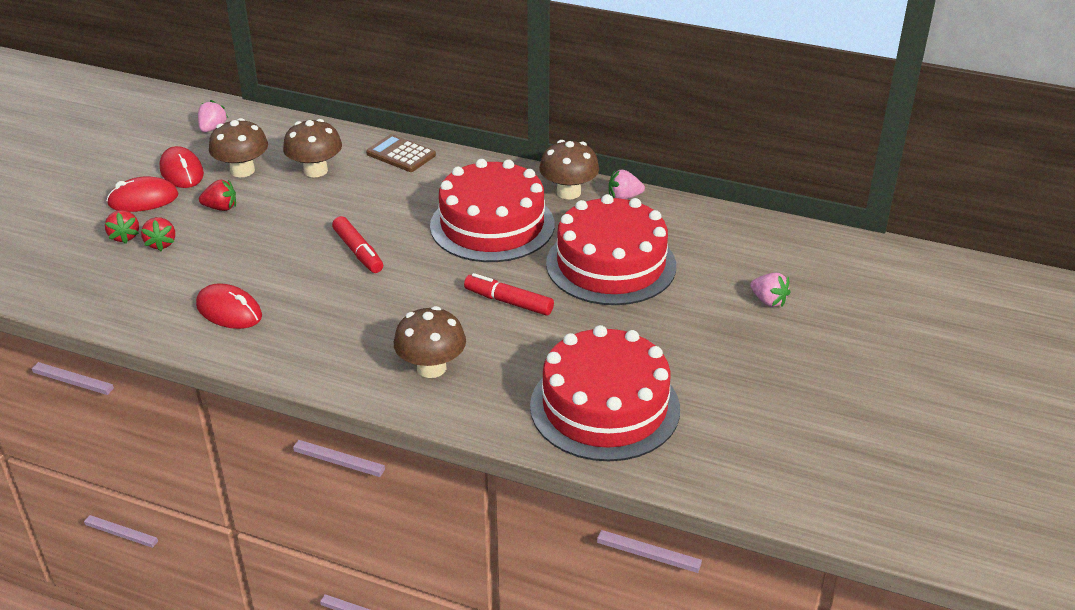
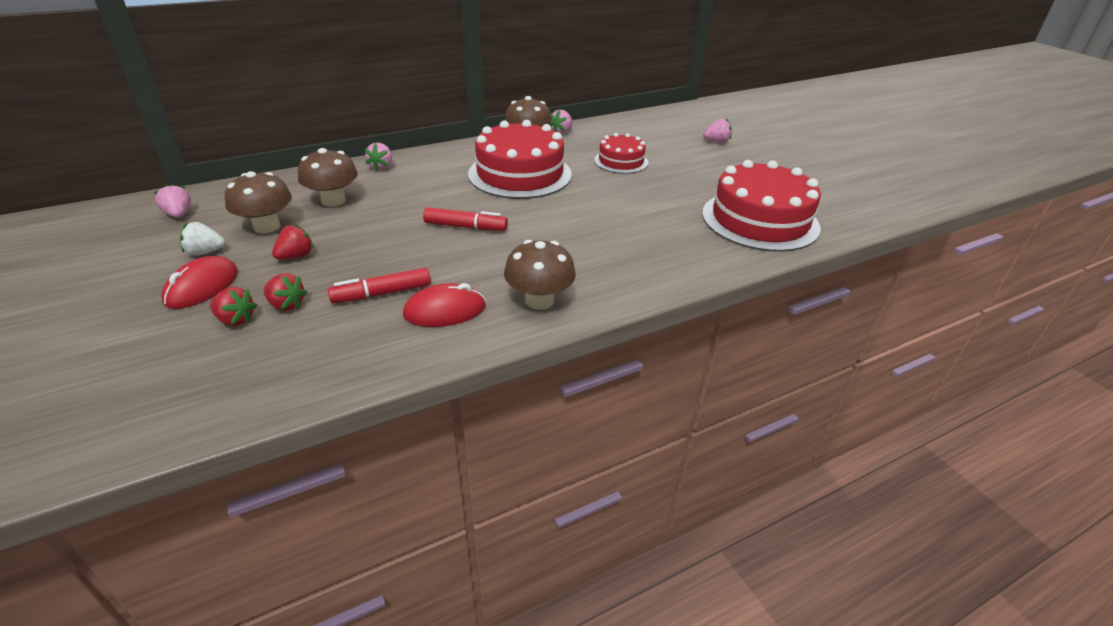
camera: 50 degrees left, 0 degrees up
red mouse [160,146,204,188] -> white strawberry [180,222,225,256]
brown calculator [366,134,436,172] -> pink strawberry [365,143,392,171]
brown mushroom [394,306,466,378] -> brown mushroom moved to [504,240,576,310]
red marker [464,273,554,316] -> red marker moved to [328,267,431,303]
red cake [546,194,676,305] -> red cake [594,133,649,174], size x0.55

